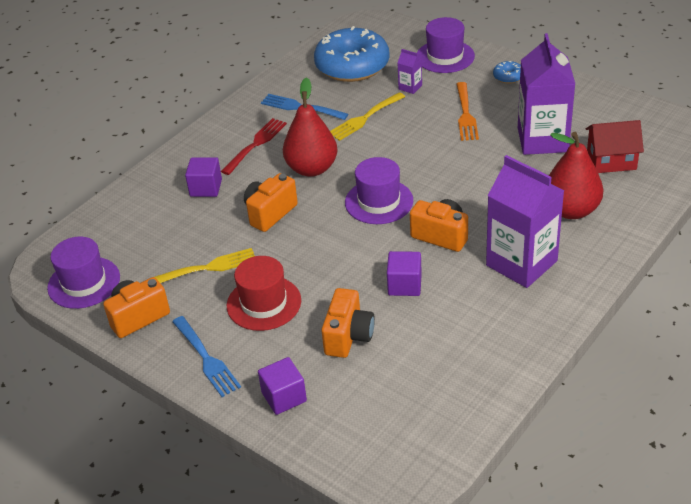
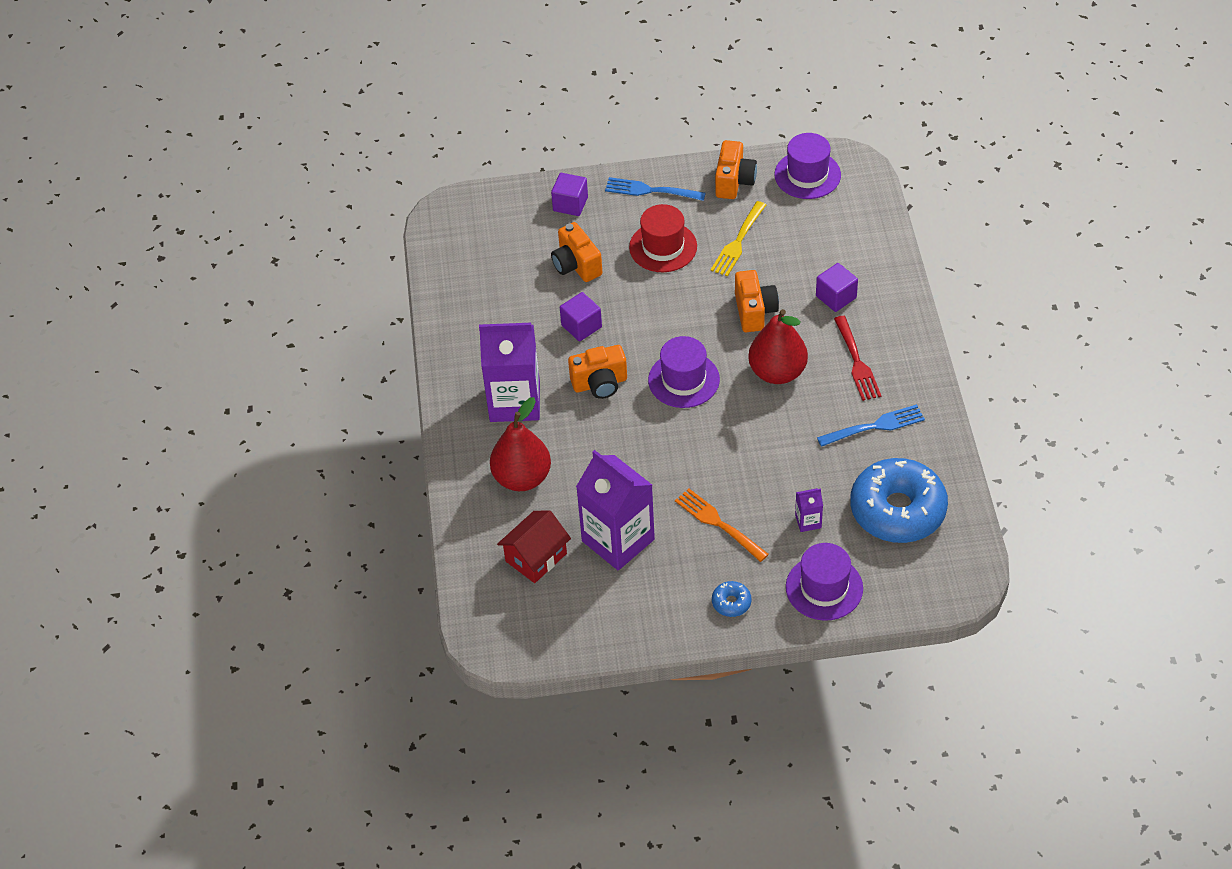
camera: 135 degrees right, 10 degrees up
yellow fork [330,92,405,141] -> none

